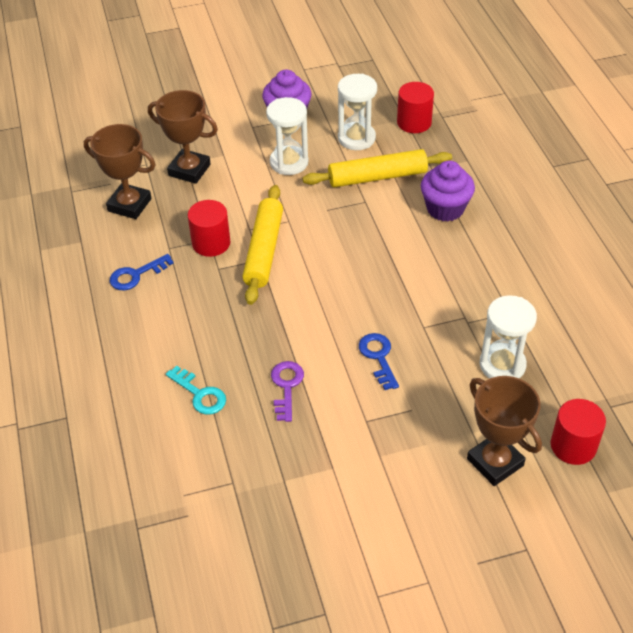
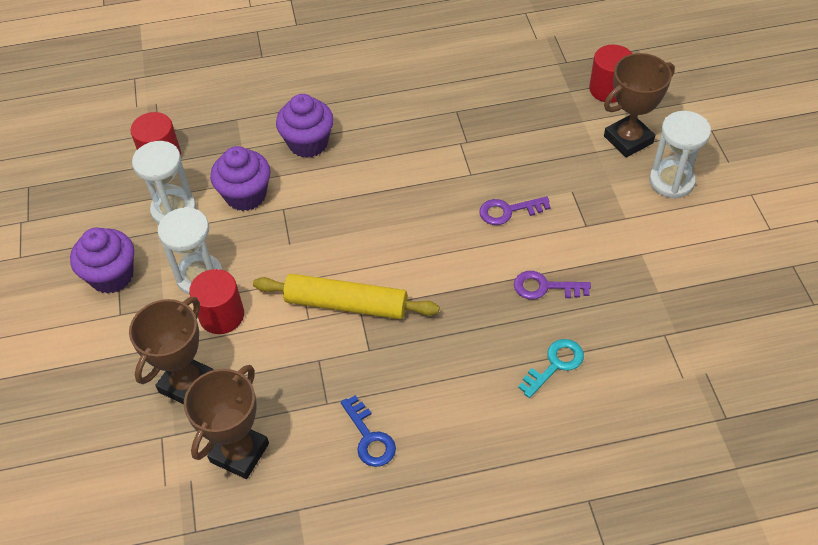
camera: 85 degrees left, 5 degrees up
red cylinder [188,200,231,257] -> red cylinder moved to [189,269,244,334]
yellow rolling pin [303,149,452,187] -> purple cupcake [210,146,271,211]
blue key [359,333,399,390] -> purple key [479,196,551,225]
white hourglass [480,295,537,378] -> white hourglass moved to [649,111,711,199]

